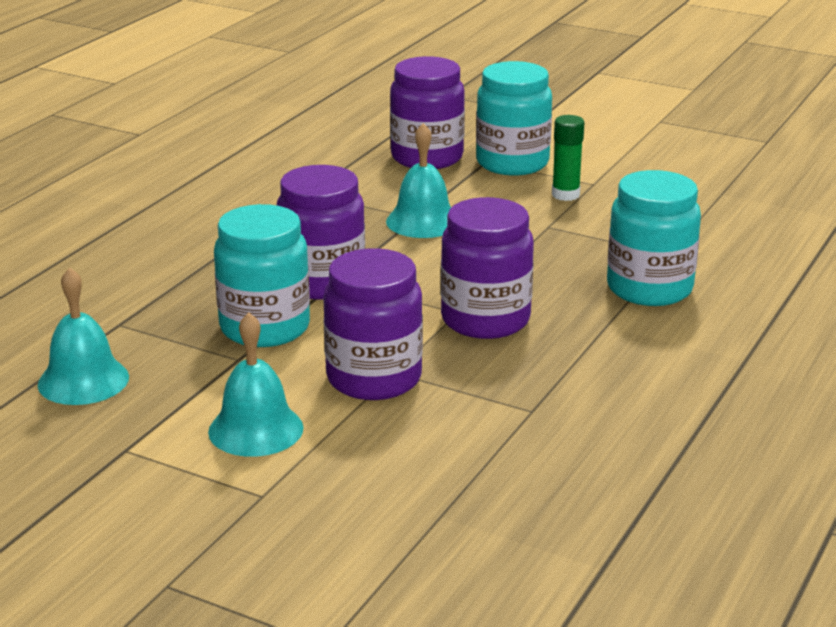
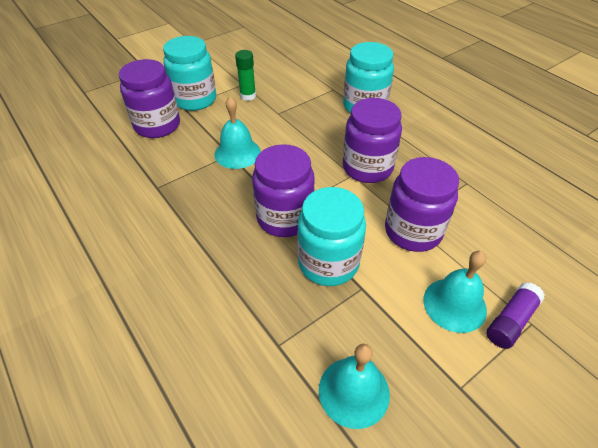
camera: 65 degrees left, 20 degrees up
none -> purple glue stick [487,282,545,349]

